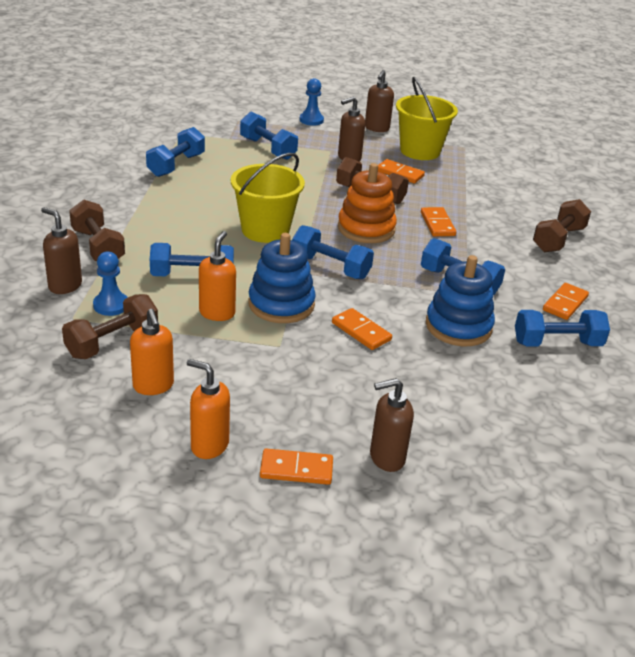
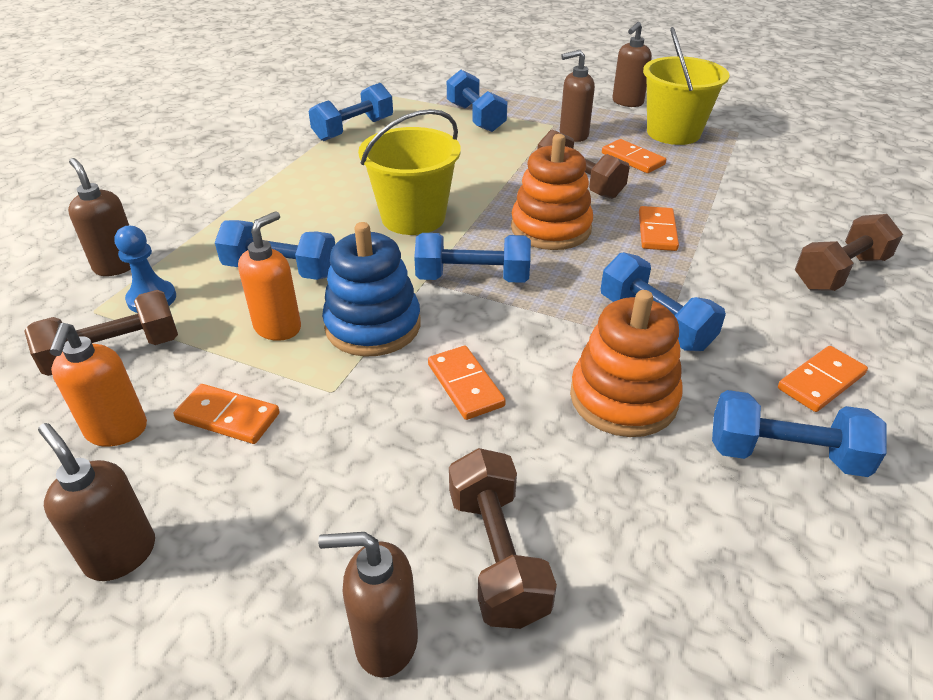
camera: 20 degrees right, 5 degrees up
brown dumbbell [69,200,125,261] -> brown dumbbell moved to [449,448,557,629]
orange soap dispenser [187,359,230,459] -> brown soap dispenser [38,423,155,581]
orange domino [260,448,333,485] -> orange domino moved to [173,384,280,444]
blue dumbbell [292,225,374,279] -> blue dumbbell turned 45 degrees counterclockwise [414,233,531,283]
blue pawn [299,78,324,126] -> none
blue stacking toy [426,255,495,346] -> orange stacking toy [570,290,683,437]

